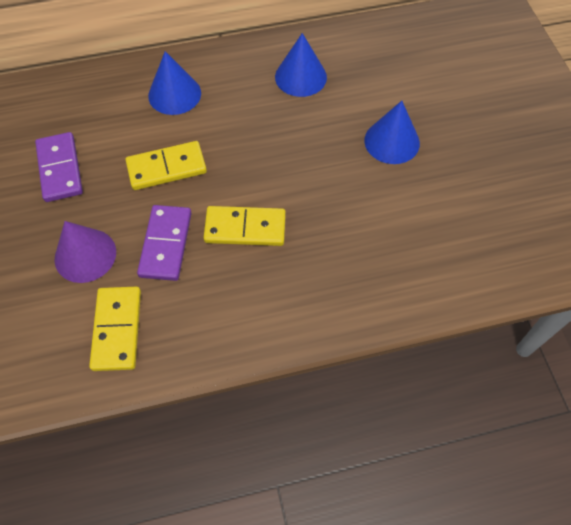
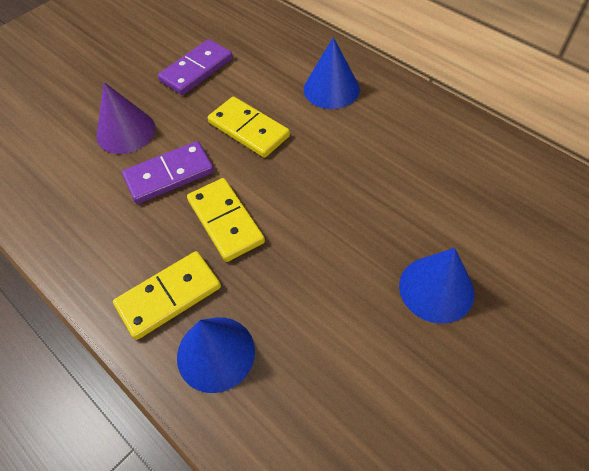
camera: 60 degrees right, 5 degrees down
yellow domino [89,287,141,371] -> yellow domino moved to [113,251,221,340]
blue cone [275,33,327,97] -> blue cone moved to [177,317,255,393]

